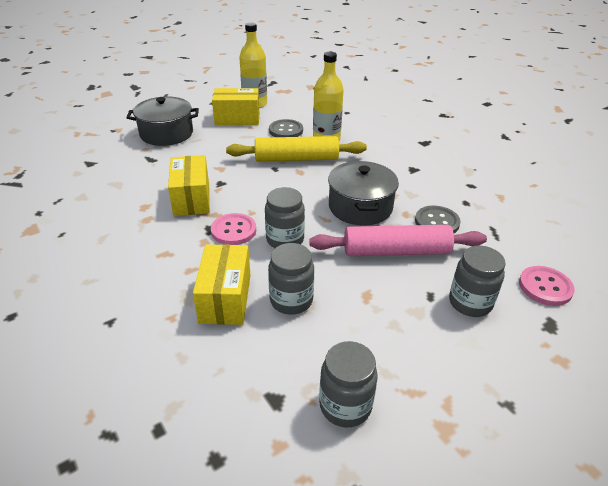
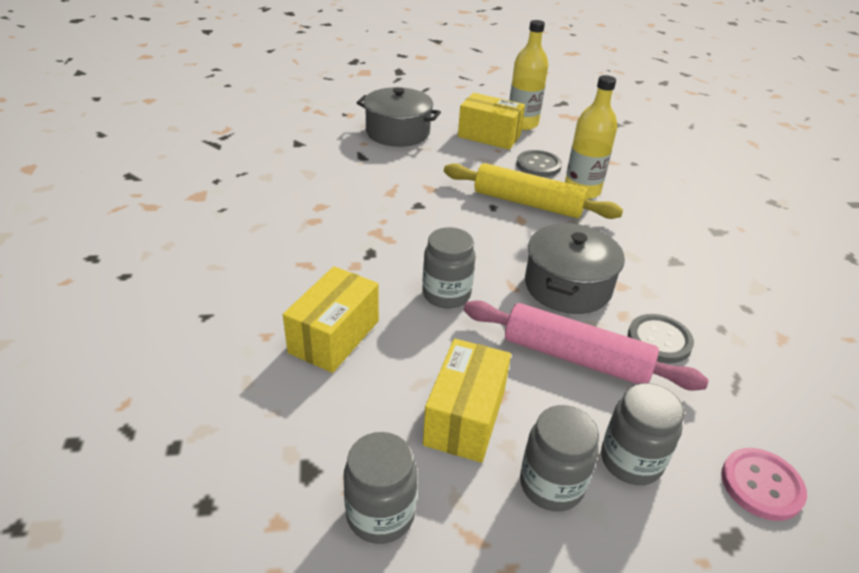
camera: 25 degrees right, 0 degrees up
yellow box [168,155,210,216] -> yellow box moved to [423,339,511,463]
pink button [211,213,256,245] -> none
grey jar [268,243,314,315] -> grey jar moved to [520,405,599,511]

